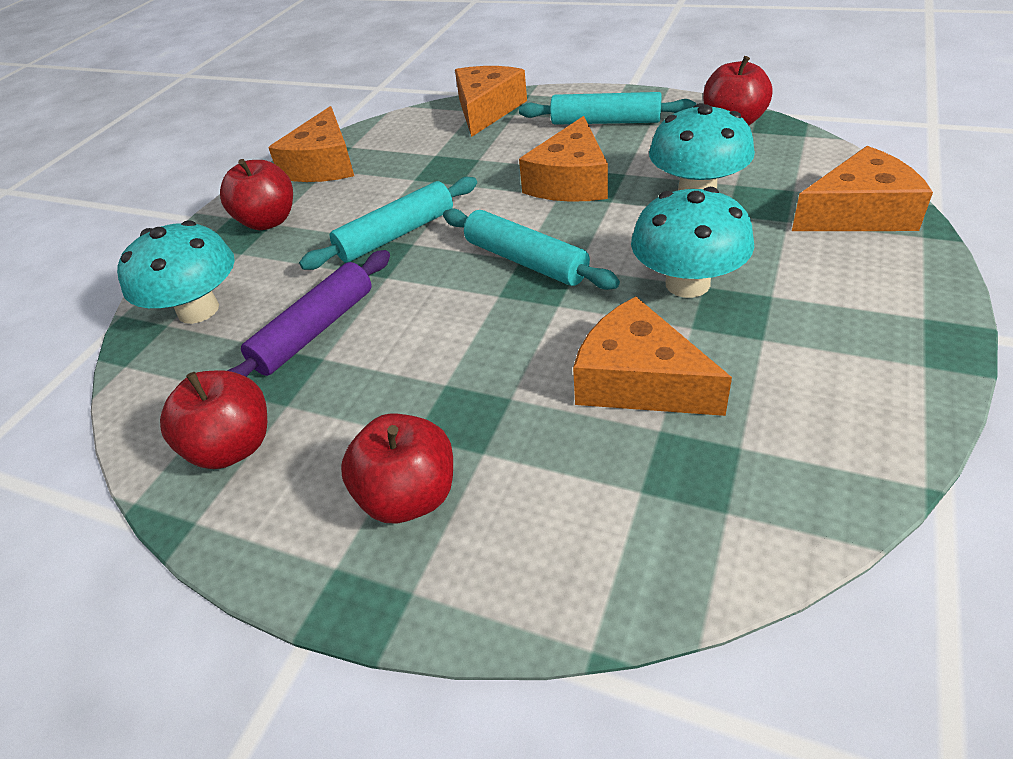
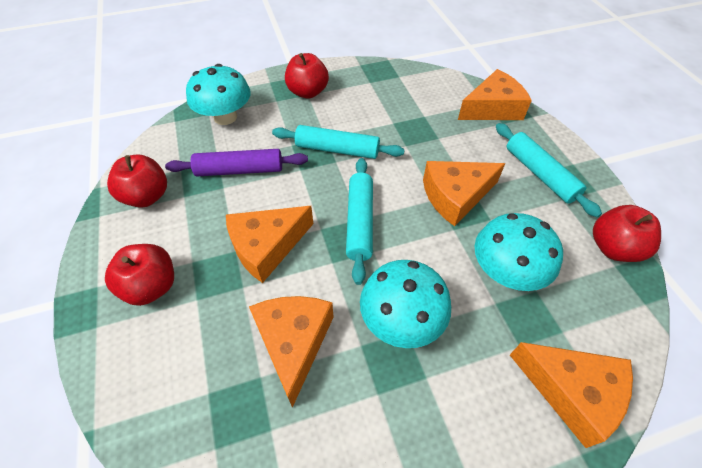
camera: 45 degrees right, 10 degrees up
orange cheese [268,106,354,182] -> orange cheese moved to [226,206,313,283]

